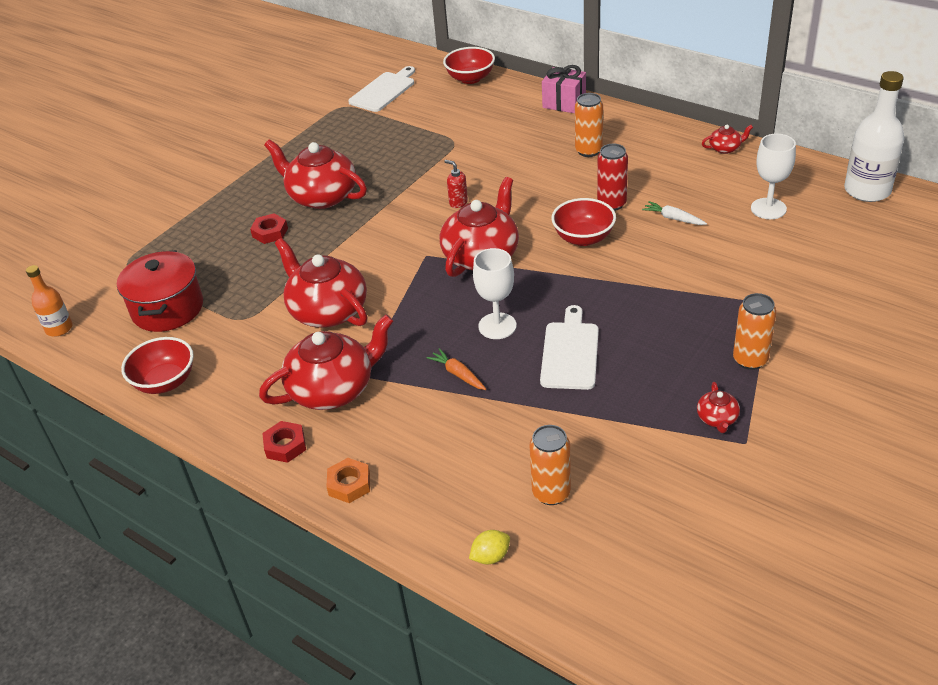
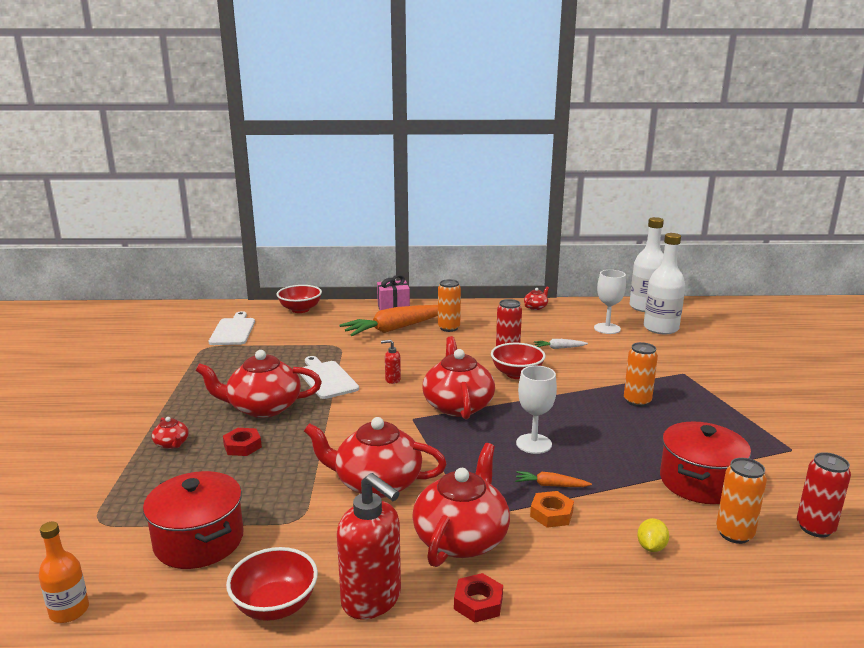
camera: 40 degrees left, 20 degrees down
orange nut [327,458,370,503] -> orange nut moved to [530,491,574,528]
yellow lemon [469,530,510,565] -> yellow lemon moved to [637,518,669,552]
white cutting board [540,305,599,390] -> white cutting board moved to [300,356,359,399]
red teapot [697,382,740,433] -> red teapot moved to [152,417,189,449]
orange can [733,293,776,370] -> orange can moved to [624,342,658,407]
none -> red soap dispenser [337,473,401,620]
none -> orange carrot [339,305,438,336]
none -> white bottle [644,233,685,334]
none -> red pot [660,421,751,504]
none -> red can [797,452,851,538]

